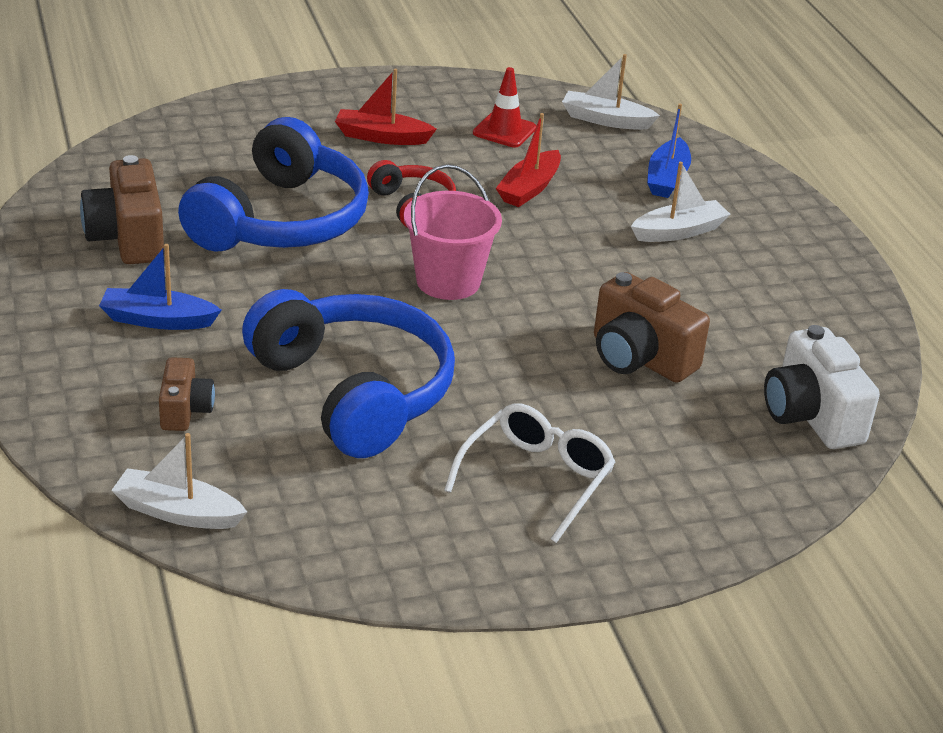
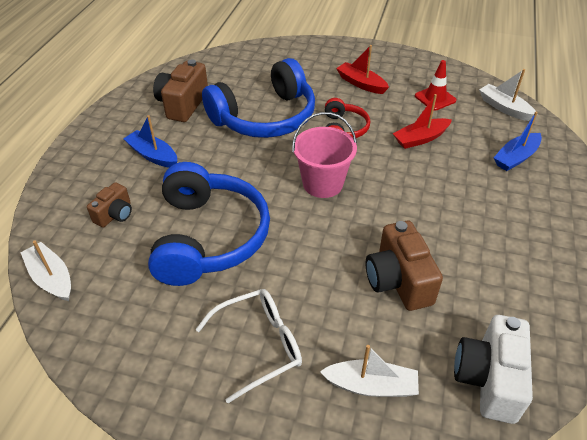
camera: 35 degrees right, 10 degrees up
white boat [631,162,730,242] -> white boat moved to [320,345,419,397]

